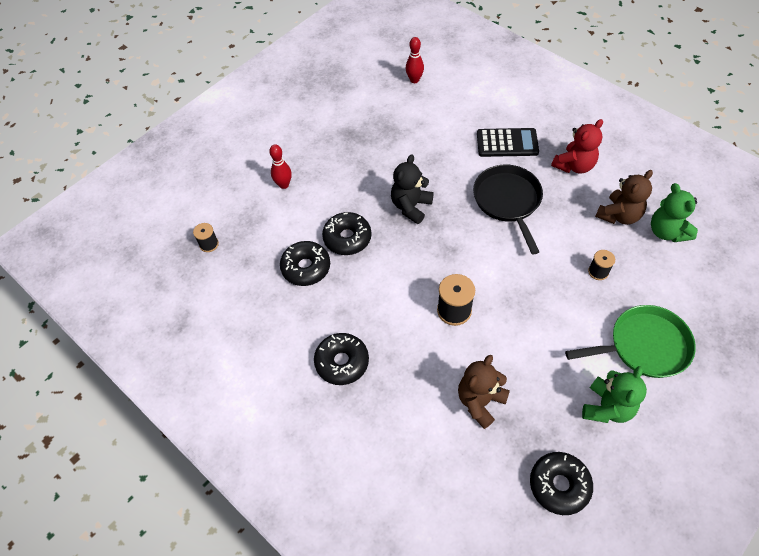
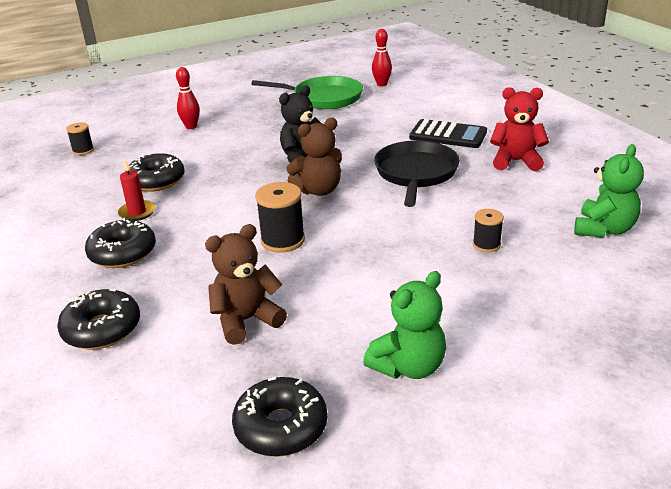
camera: 20 degrees right, 25 degrees down
black donut [322,212,372,255] -> black donut moved to [57,289,140,350]
red teddy bear [551,119,603,173] -> red teddy bear turned 150 degrees counterclockwise [490,87,549,171]
green pan [565,305,696,378] -> green pan moved to [251,76,363,109]
brown teddy bear [595,170,653,225] -> brown teddy bear moved to [286,118,342,196]
green teddy bear [651,183,698,242] -> green teddy bear turned 150 degrees counterclockwise [574,144,644,238]
none -> red candle [118,160,155,221]

